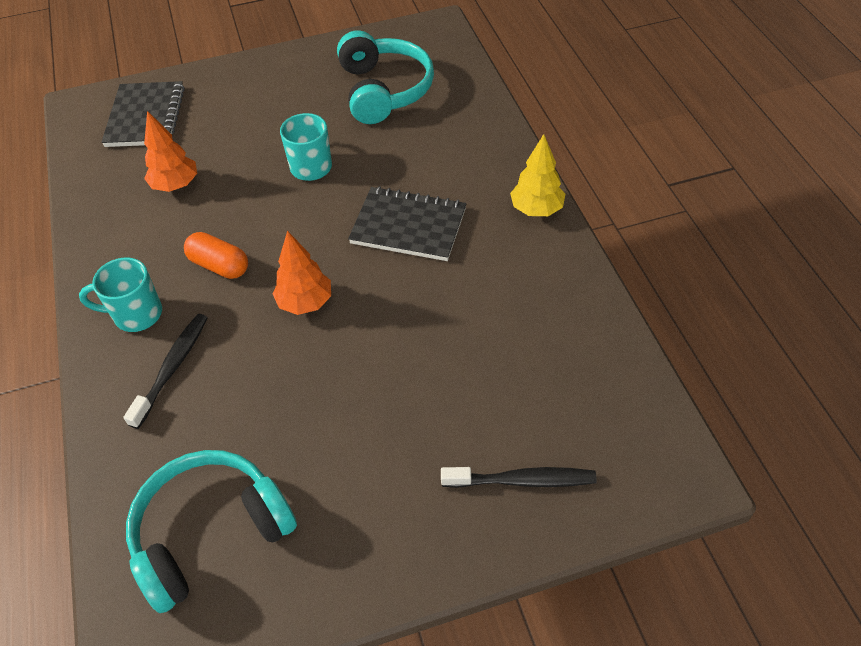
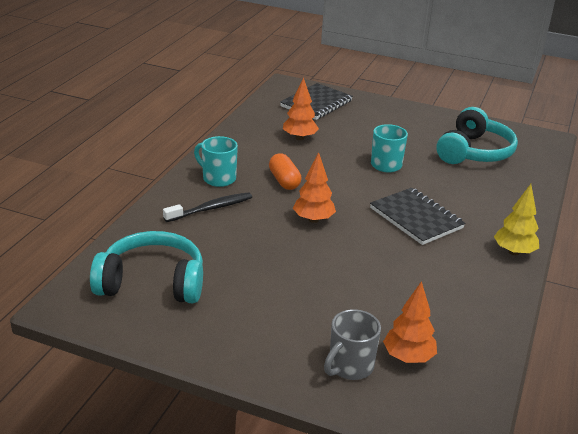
camera: 35 degrees right, 20 degrees down
black toothbrush [441,467,597,488] -> grey mug [324,309,381,380]
none -> orange tree [383,281,437,363]

